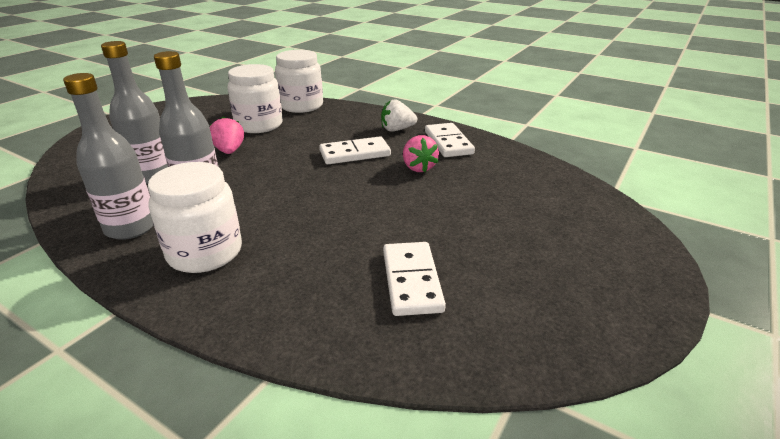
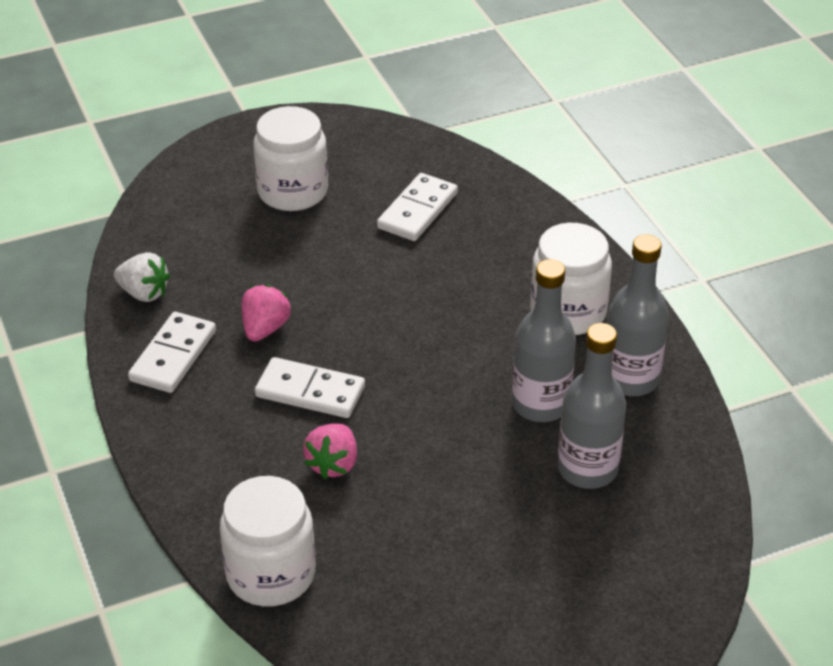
camera: 145 degrees left, 10 degrees up
pink strawberry [210,117,244,154] -> pink strawberry moved to [303,423,357,479]
white jar [227,64,283,133] -> white jar moved to [253,106,328,211]
white strawberry [381,99,417,132] -> white strawberry moved to [114,252,170,302]

